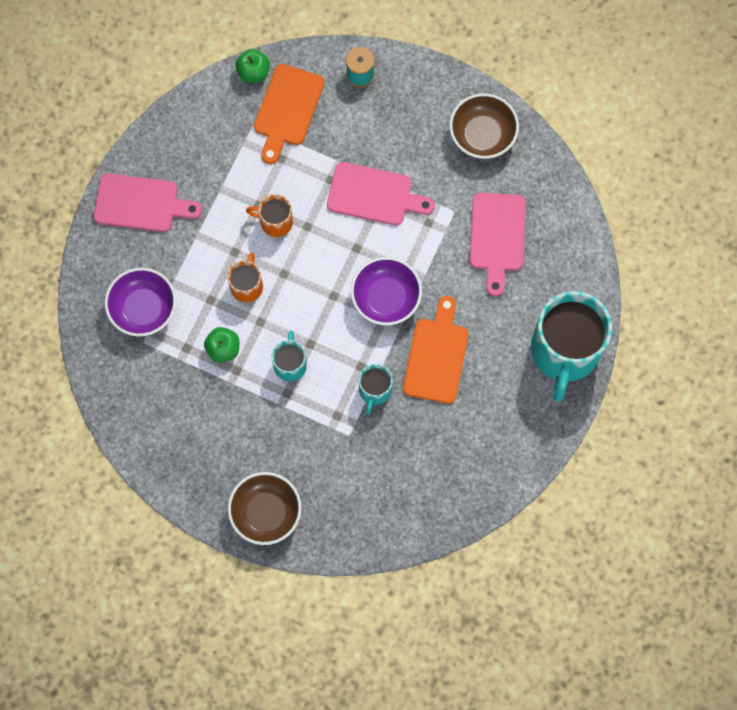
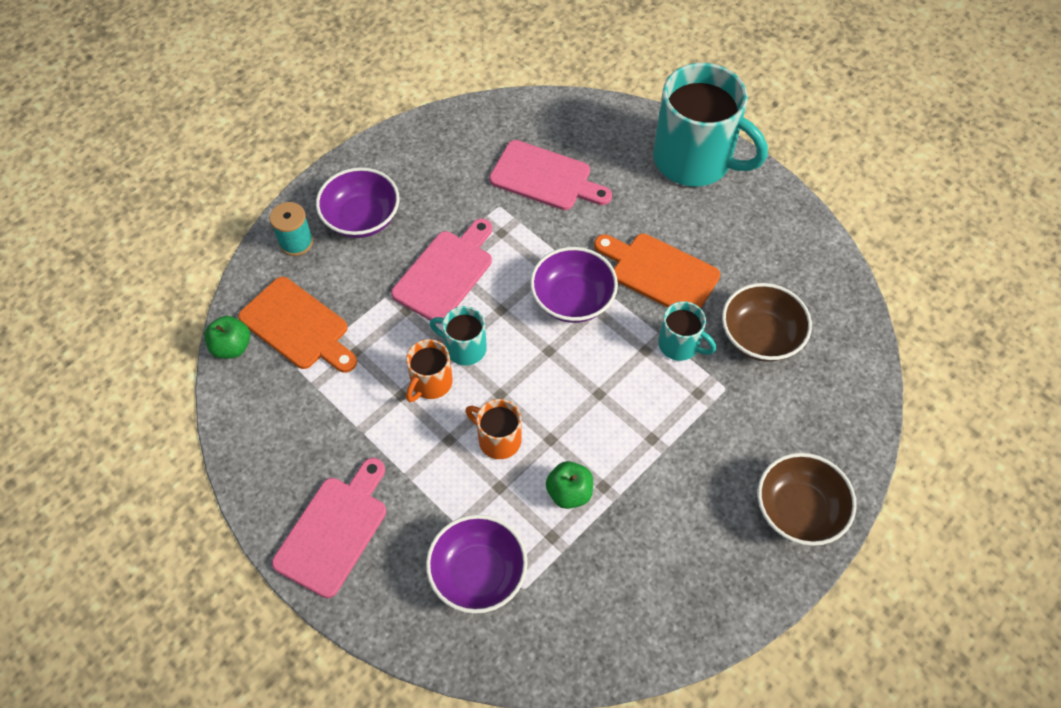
camera: 70 degrees left, 15 degrees down
turquoise mug [272,330,307,381] -> turquoise mug moved to [430,306,487,366]
brown bowl [449,93,519,159] -> brown bowl moved to [722,283,812,362]
none -> purple bowl [316,167,400,238]

